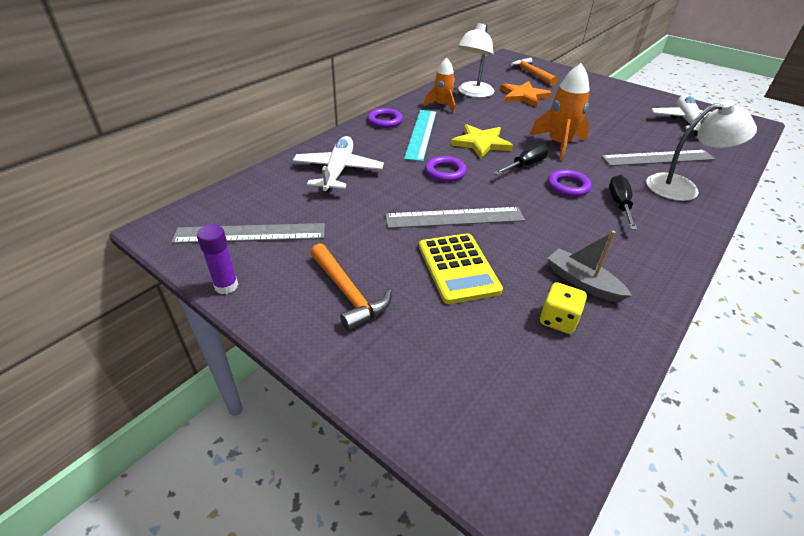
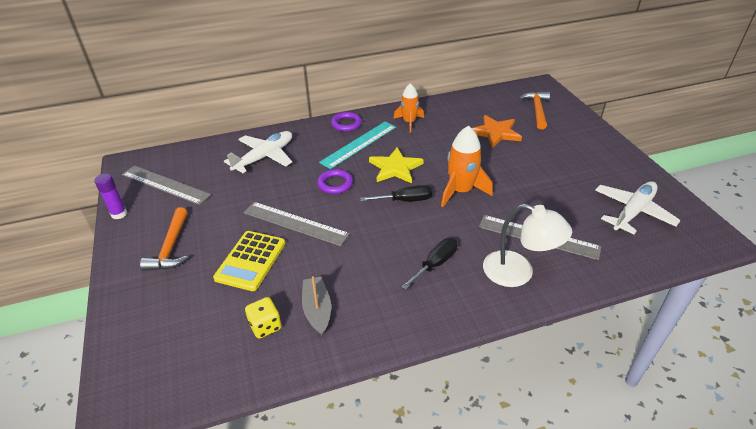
camera: 35 degrees right, 0 degrees up
white lamp [457,22,495,98] -> none
purple ring [548,169,592,197] -> none

